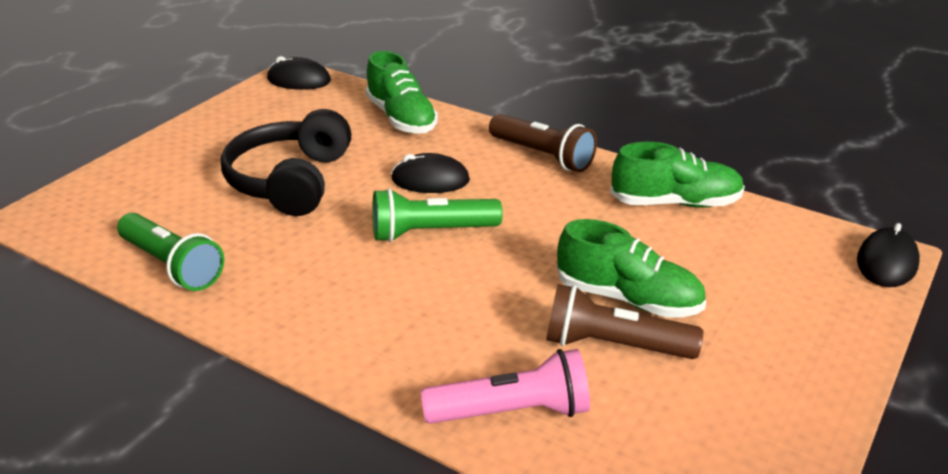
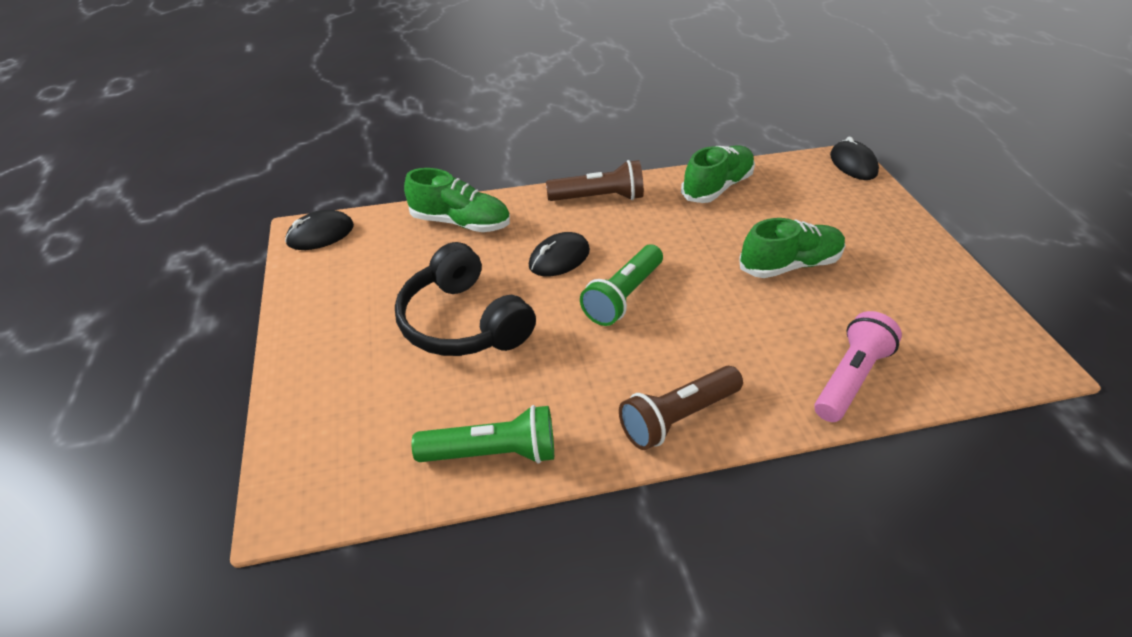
camera: 45 degrees left, 10 degrees up
brown flashlight [546,284,703,359] -> brown flashlight moved to [619,366,743,450]

